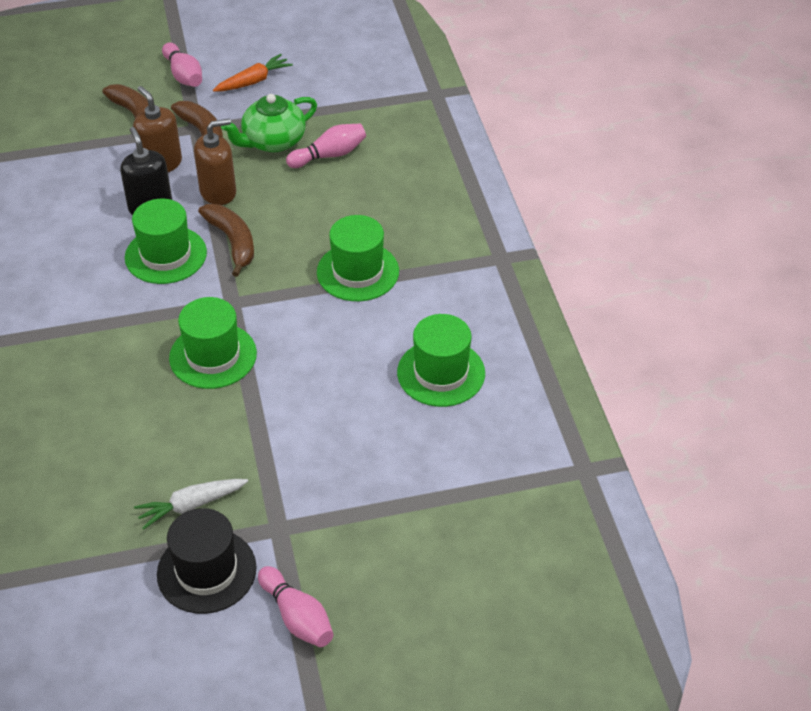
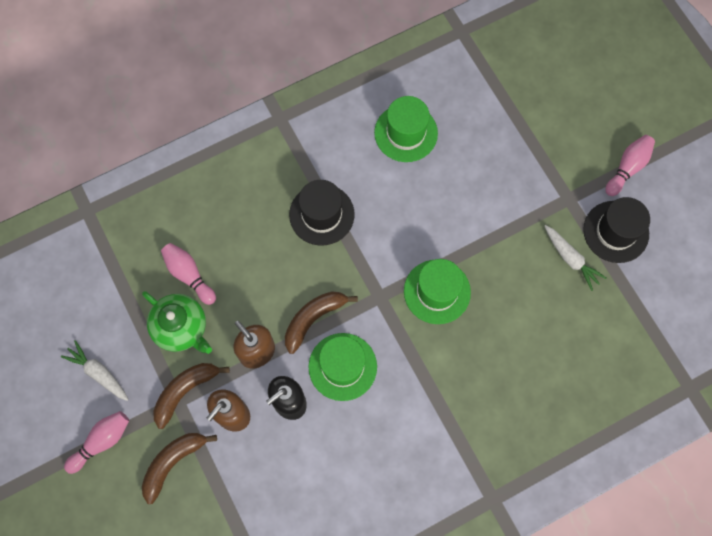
camera: 105 degrees left, 25 degrees up
orange carrot [213,54,293,92] -> white carrot [61,340,129,401]
green hat [317,215,399,301] -> black hat [289,180,355,246]

